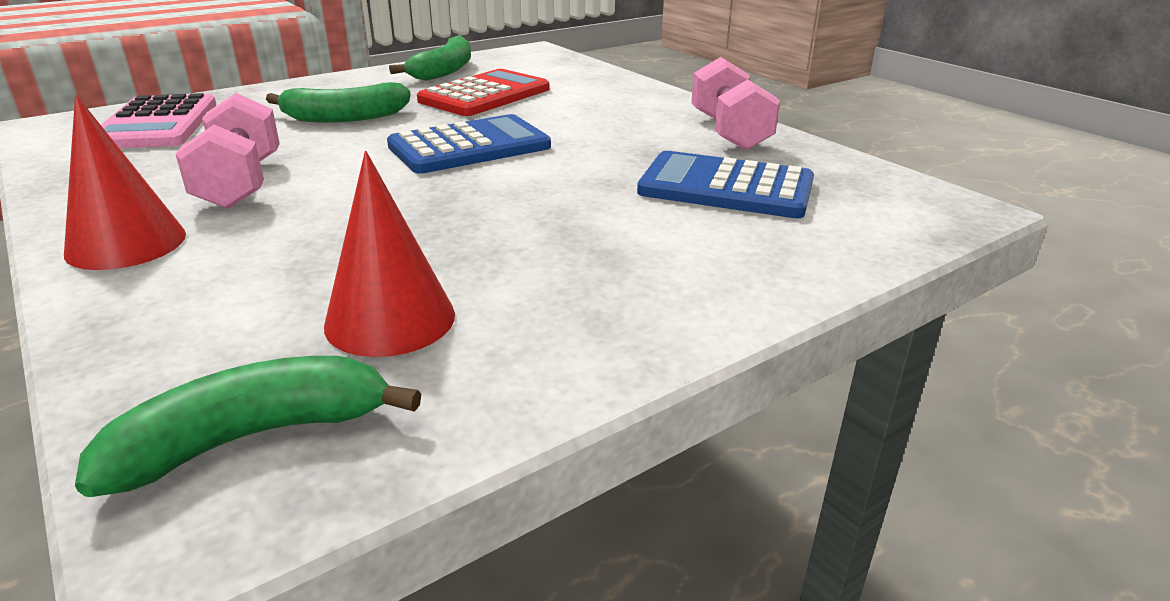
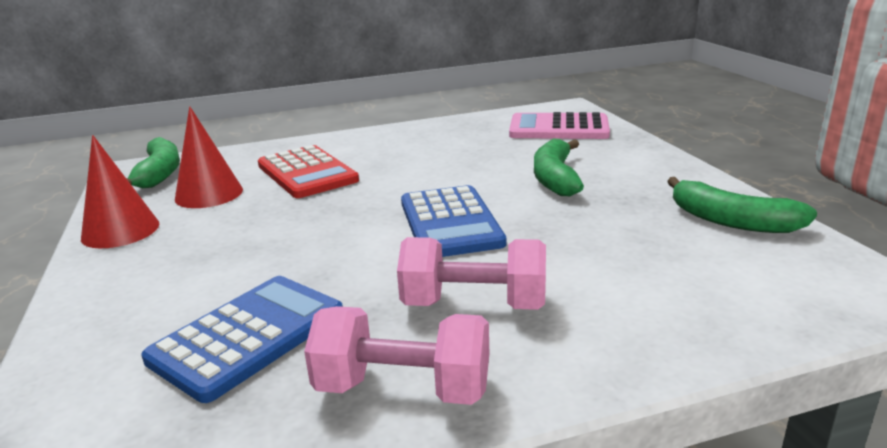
camera: 110 degrees right, 5 degrees down
red cone [64,95,186,270] -> red cone moved to [81,135,159,248]
pink dumbbell [175,93,280,209] -> pink dumbbell moved to [397,237,546,310]
red calculator [417,69,549,116] -> red calculator moved to [258,145,359,198]

